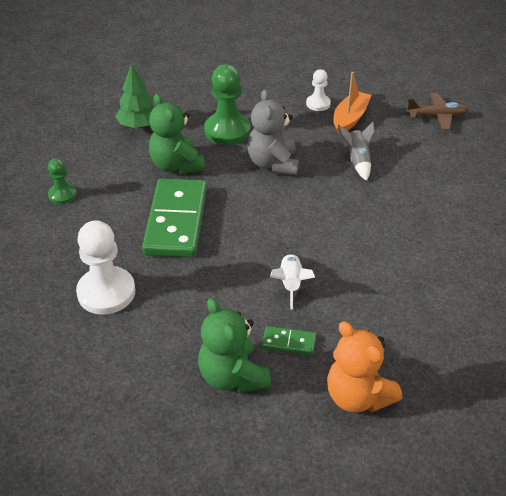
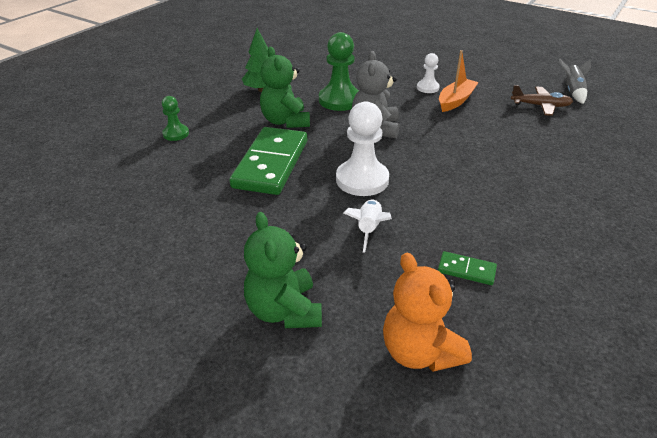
camera: 10 degrees right, 5 degrees down
white pawn [76,220,135,315] -> white pawn moved to [336,102,389,196]
green domino [262,326,316,355] -> green domino moved to [438,251,497,285]
grey rocket [338,122,375,181] -> grey rocket moved to [559,59,591,104]

